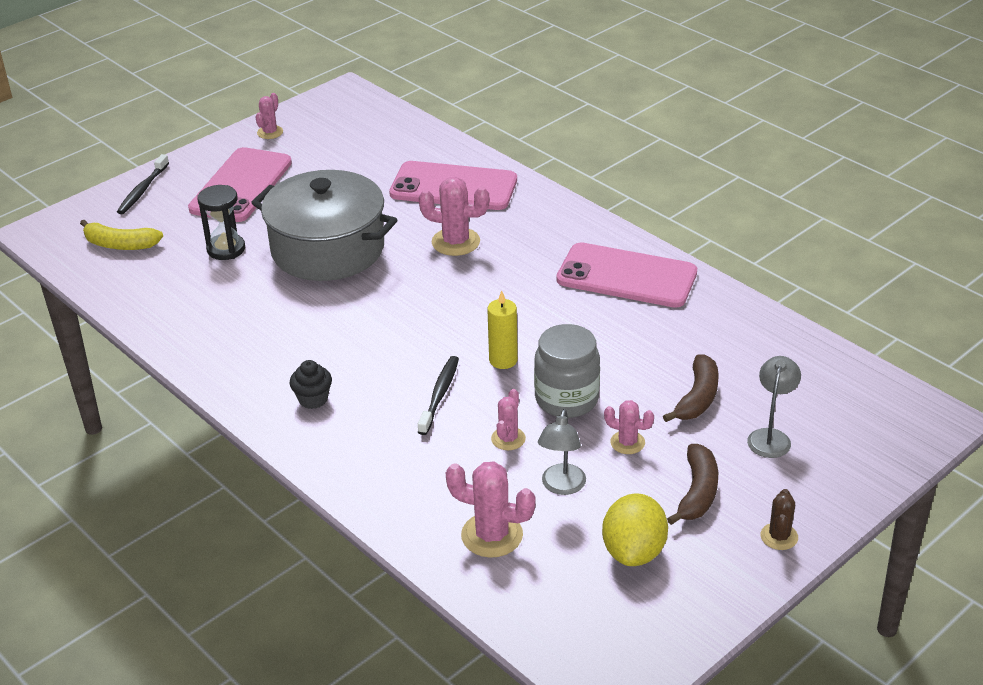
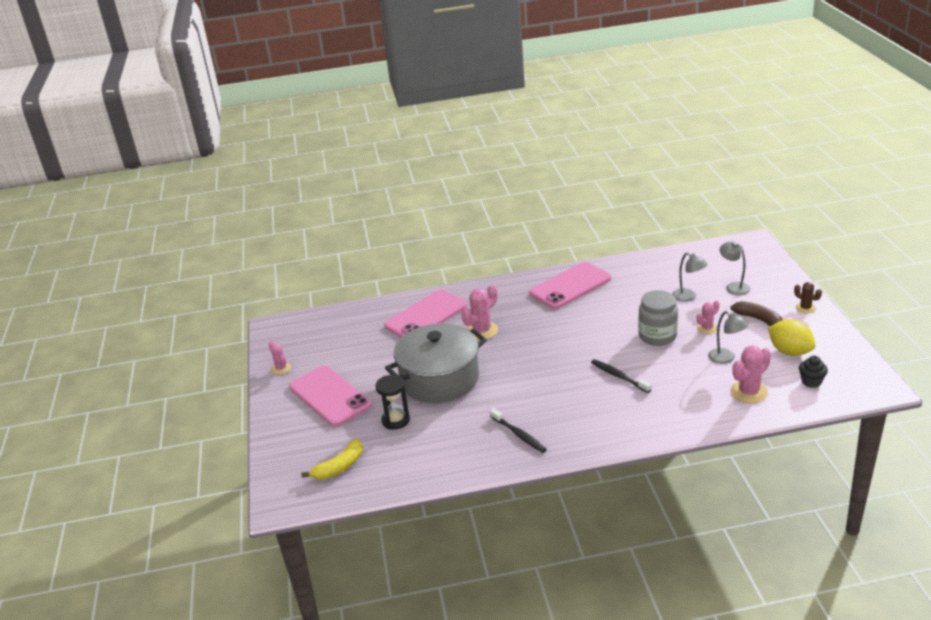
camera: 55 degrees left, 5 degrees down
black toothbrush [117,154,169,214] -> black toothbrush moved to [490,408,547,453]
black cupcake [290,360,332,409] -> black cupcake moved to [799,356,828,388]
yellow candle [487,290,518,369] -> none
pink cactus [491,389,526,450] -> none
brown banana [663,354,719,422] -> grey lamp [672,252,708,302]

